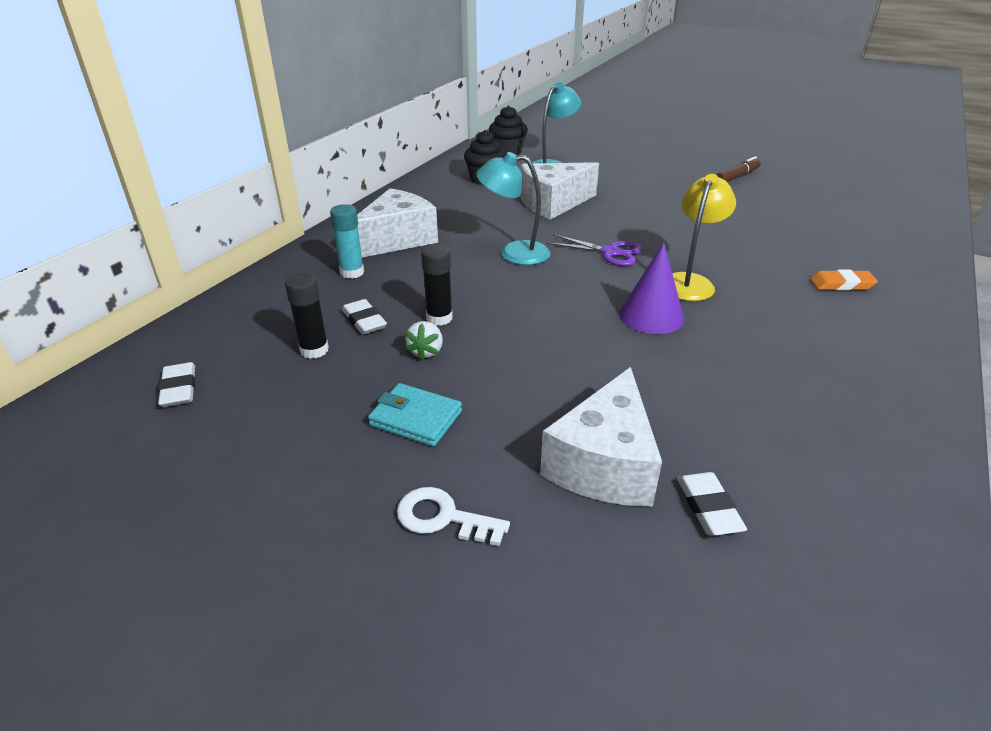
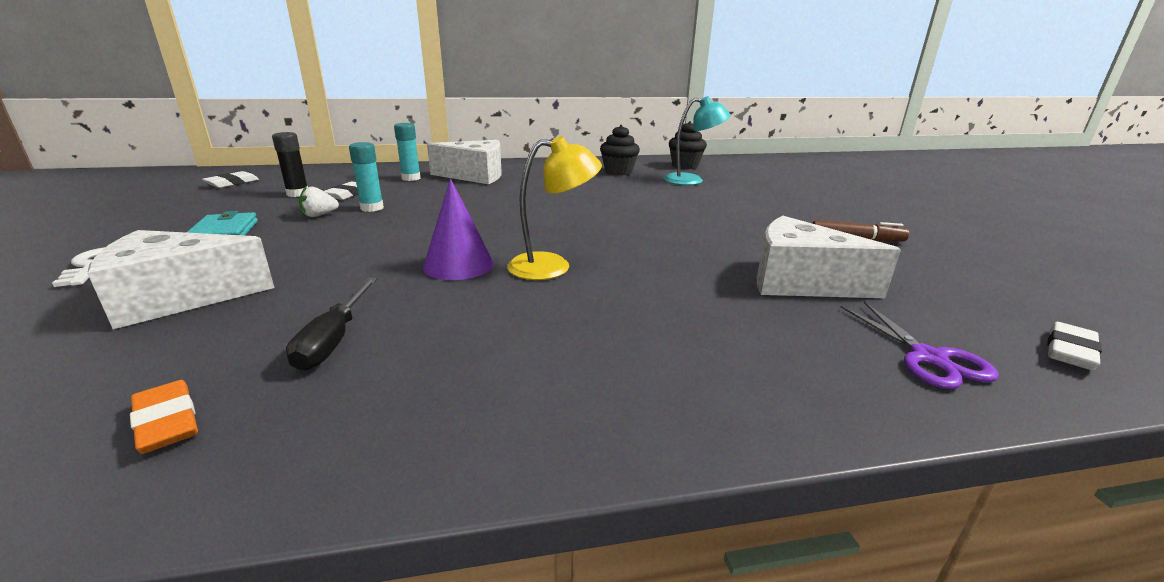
camera: 50 degrees right, 10 degrees down
black glue stick [421,244,453,325] -> turquoise glue stick [349,142,384,212]
turquoise lamp [476,152,550,265] -> none
white cheese [520,162,599,220] -> white cheese moved to [757,216,901,298]
purple scissors [547,234,643,266] -> purple scissors moved to [841,302,999,389]
white eraser [677,472,747,536] -> white eraser moved to [1047,322,1102,370]
orange eraser [810,270,878,290] -> orange eraser moved to [130,380,198,454]
none -> black screwdriver [286,277,377,370]

